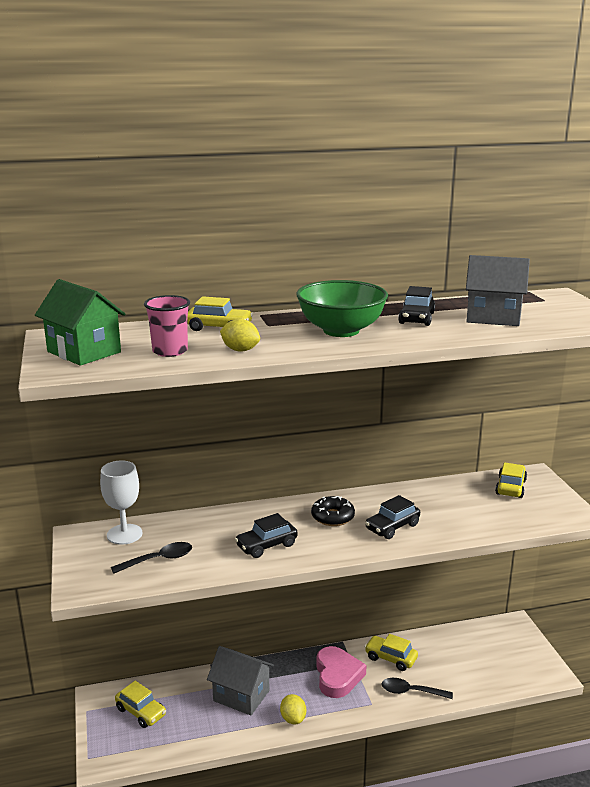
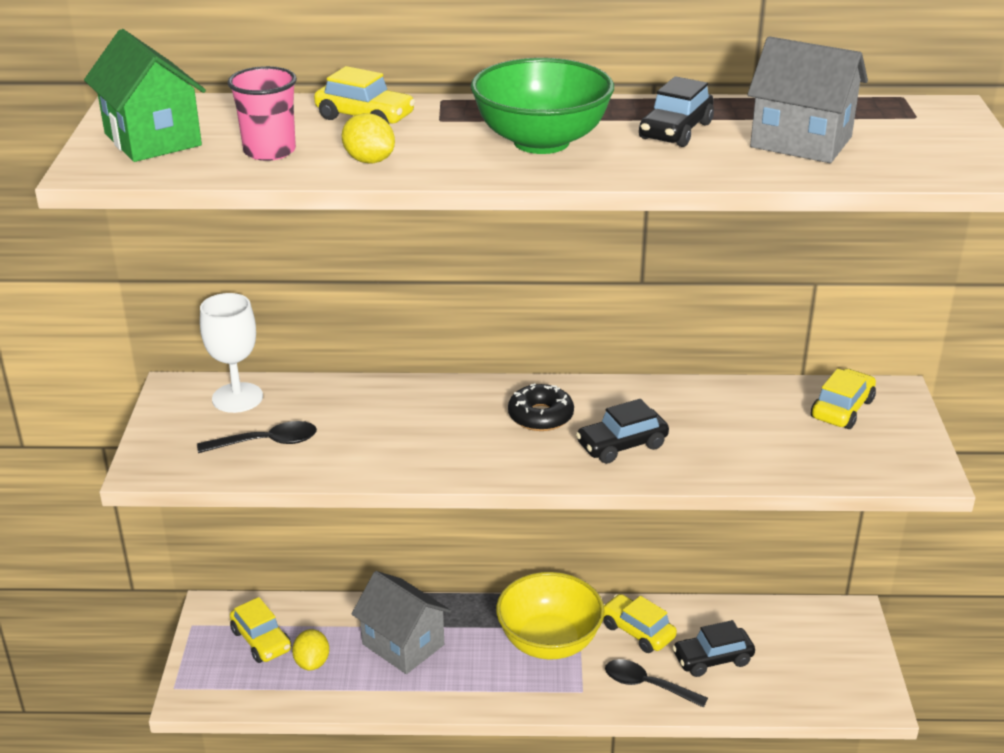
camera: 15 degrees right, 10 degrees up
black car [235,513,298,558] -> black car moved to [672,620,755,677]
yellow lemon [280,694,306,724] -> yellow lemon moved to [292,629,329,671]
pink heart [316,646,366,698] -> yellow bowl [496,572,605,659]

